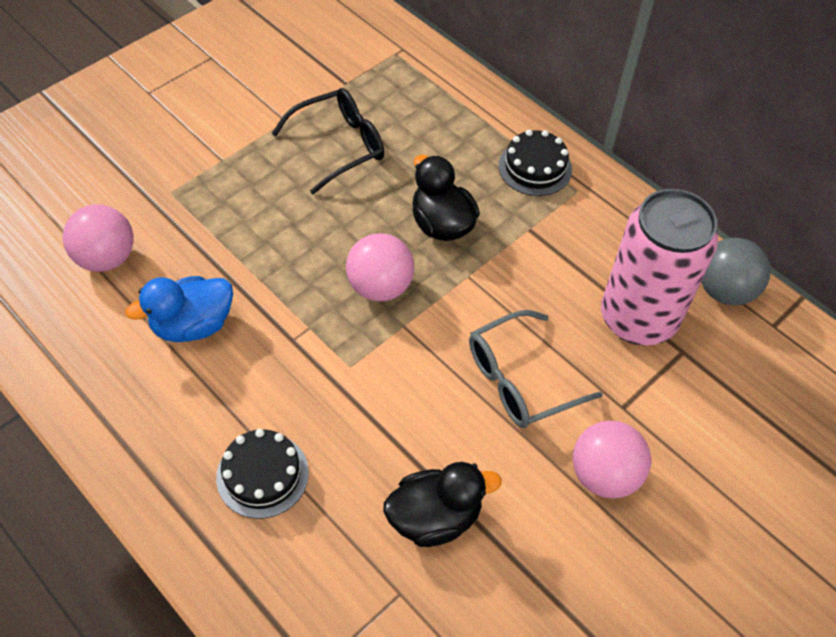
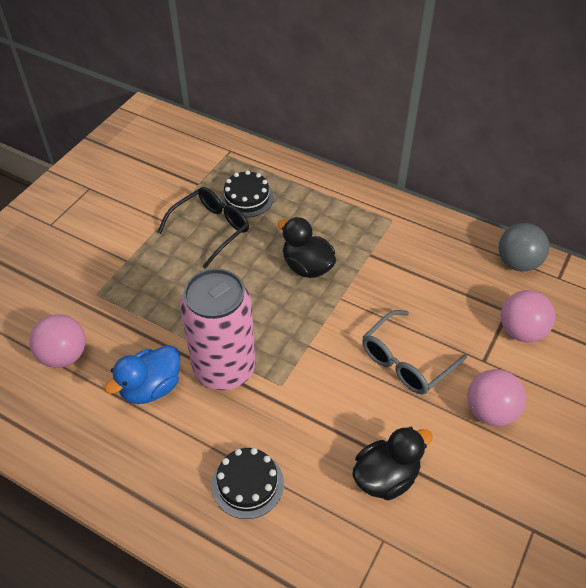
camera: 15 degrees left, 5 degrees down
pink ball [346,233,414,302] -> pink ball moved to [501,290,555,342]
black cake [499,130,572,196] -> black cake moved to [220,170,274,217]
pink can [601,189,718,345] -> pink can moved to [180,268,256,390]

